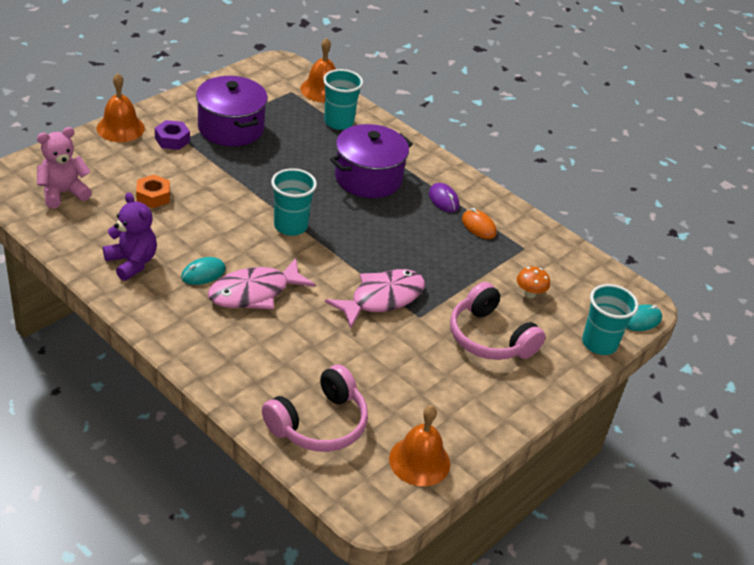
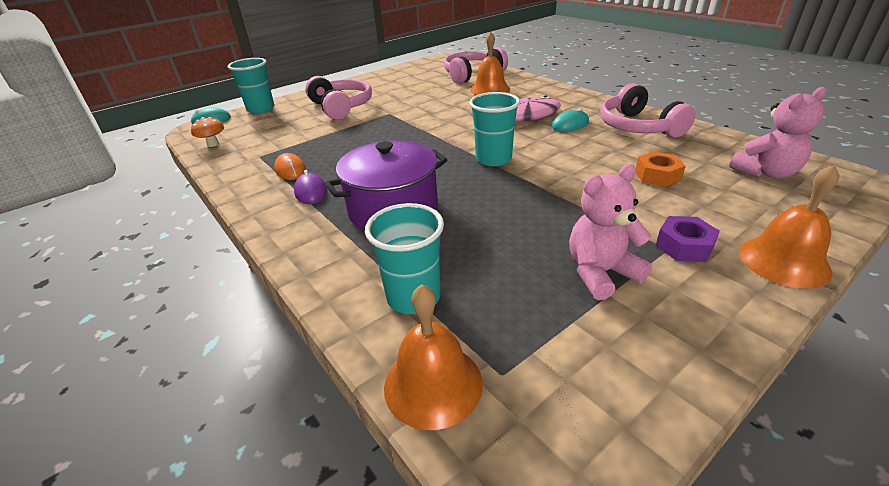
camera: 165 degrees left, 5 degrees down
purple teddy bear [103,192,157,281] -> pink headphones [601,83,696,138]
purple pot [196,76,268,146] -> pink teddy bear [569,164,652,300]
pink fish [325,269,425,328] -> none
orange bell [389,405,450,486] -> orange bell moved to [470,31,510,95]
orange mushroom [517,266,550,298] -> orange mushroom moved to [191,117,224,147]

